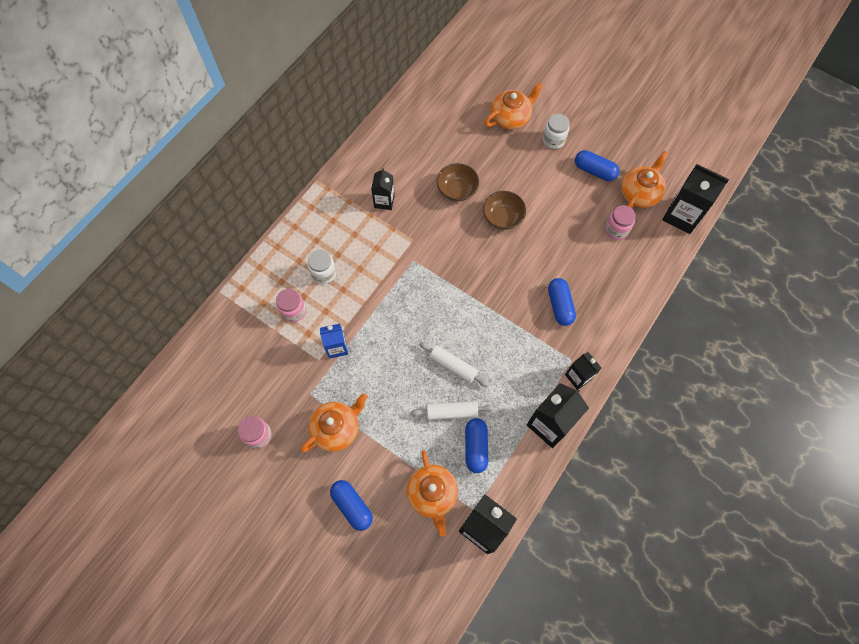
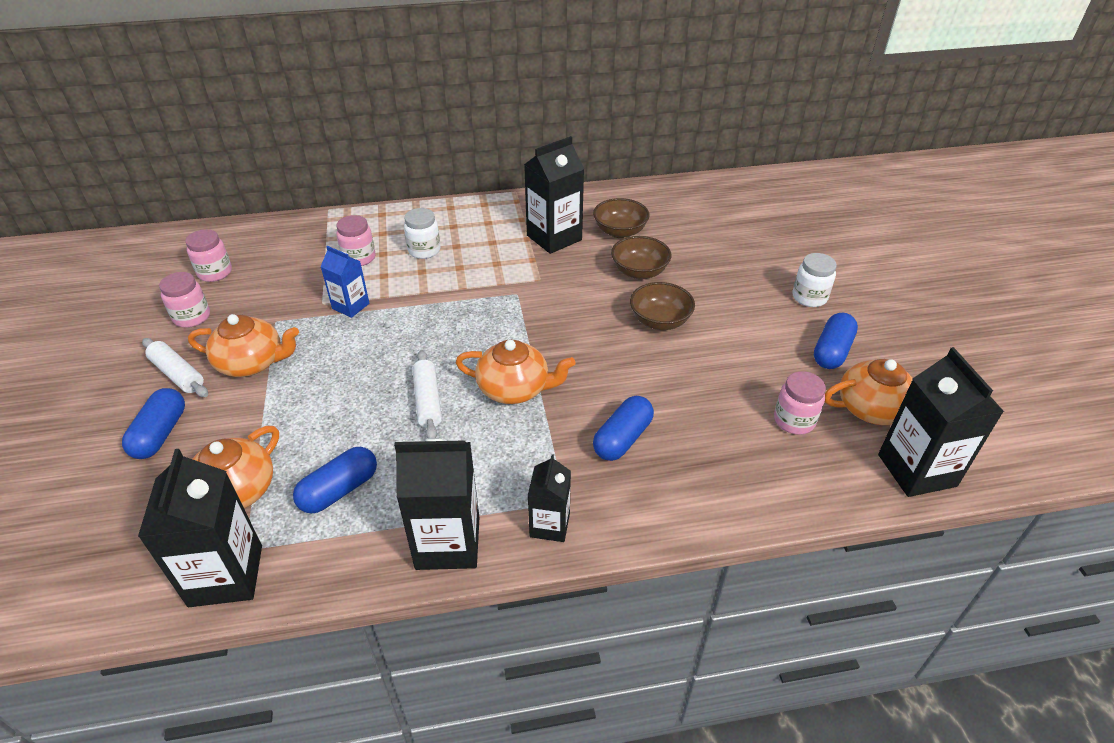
camera: 45 degrees right, 25 degrees down
black carton [371,168,395,210] -> black carton [524,136,584,254], size x1.69
white rolling pin [411,401,494,420] -> white rolling pin moved to [142,338,208,397]
orange teapot [485,82,543,129] -> orange teapot moved to [456,340,576,404]
blue capsule [575,150,619,181] -> blue capsule turned 45 degrees clockwise [814,313,858,369]
none -> pink jar [185,229,232,282]
none -> brown bowl [593,198,650,238]

